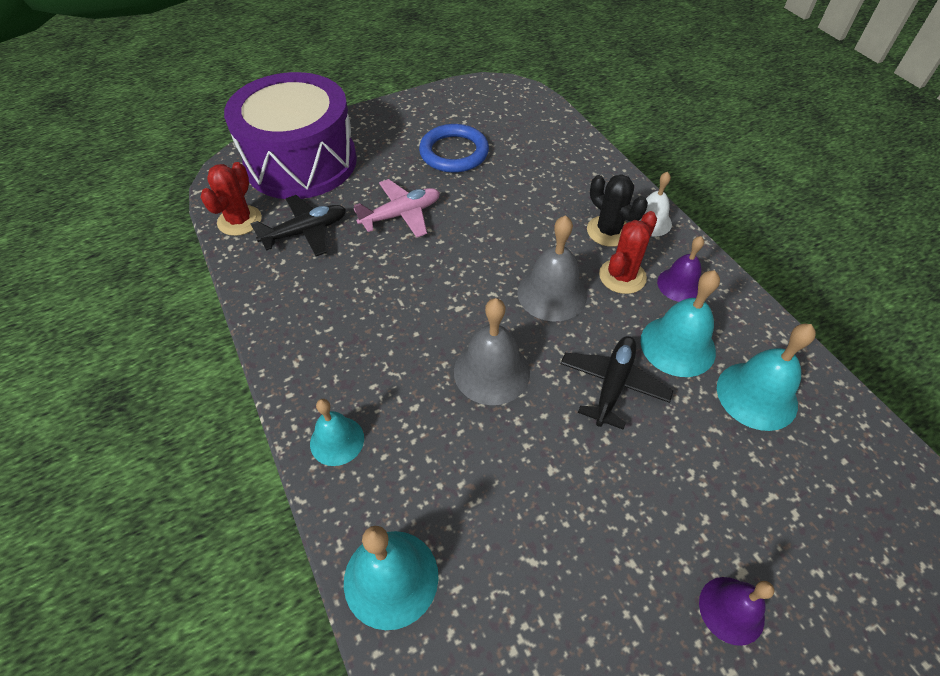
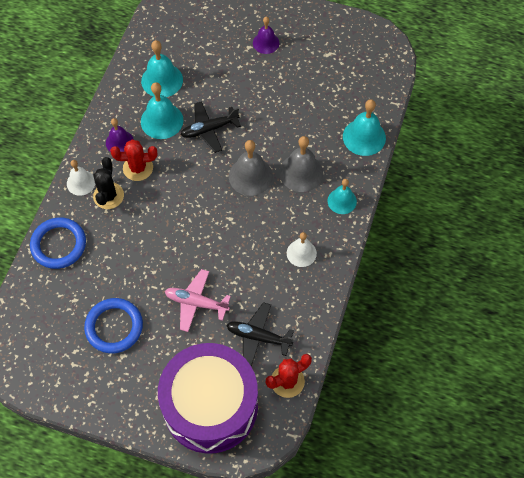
camera: 135 degrees left, 10 degrees up
grey bell [517,215,587,322] -> grey bell moved to [279,136,323,192]
none -> blue ring [30,217,86,269]
none -> white bell [287,232,317,267]

